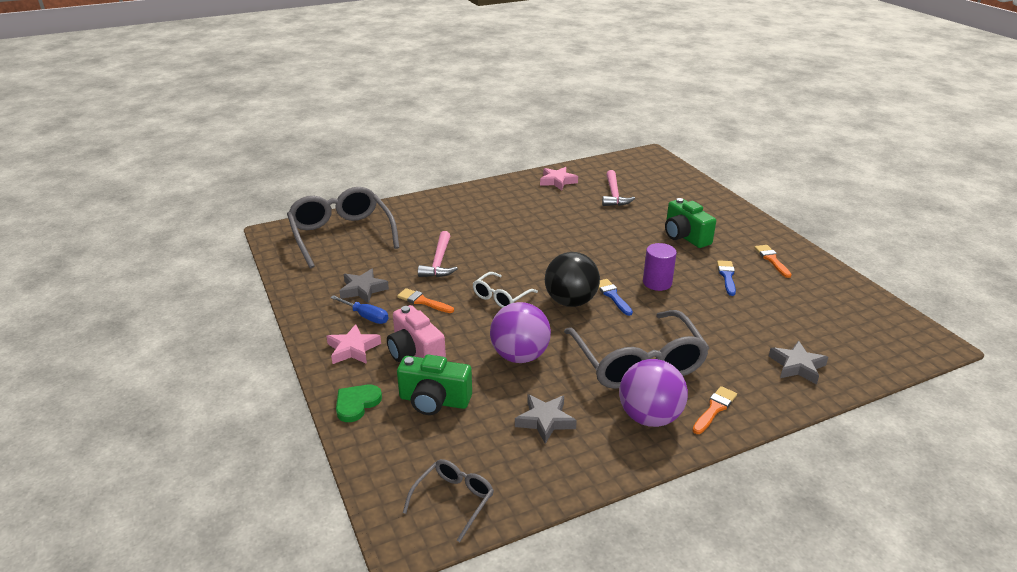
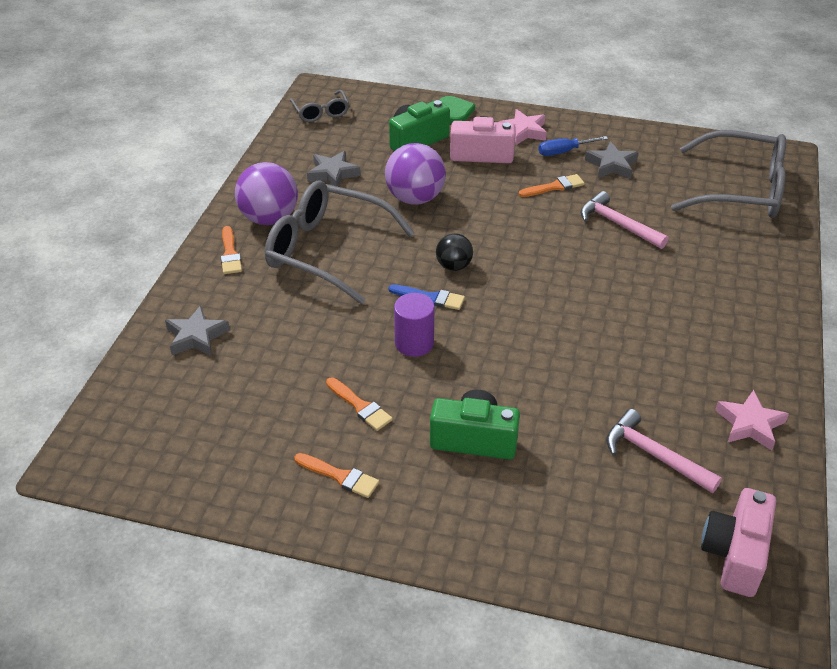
camera: 130 degrees right, 10 degrees up
white glasses [473,272,538,308] -> none
black ball [545,252,600,307] -> black ball [436,233,473,271], size x0.57
blue brush [717,260,736,296] -> orange brush [326,377,393,431]
none -> pink camera [701,488,776,597]

